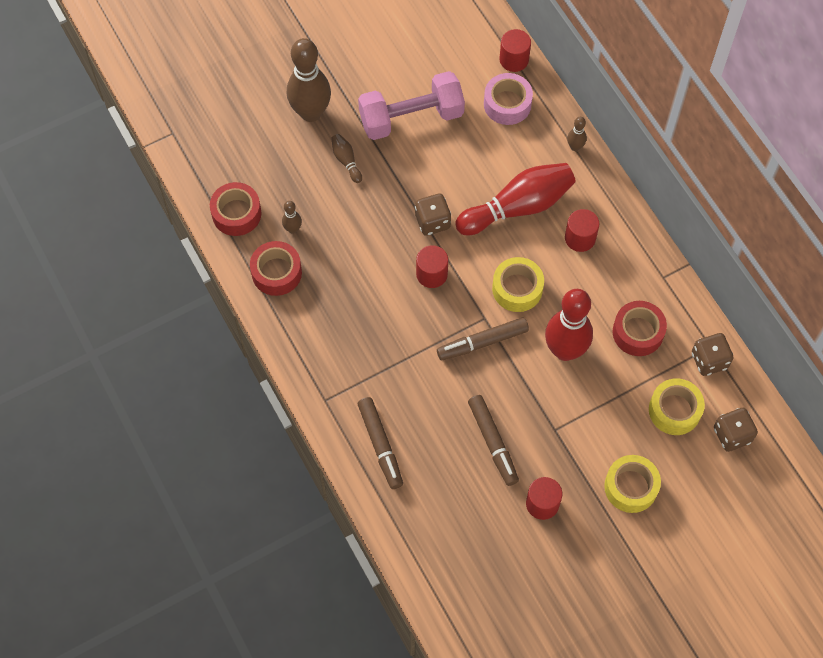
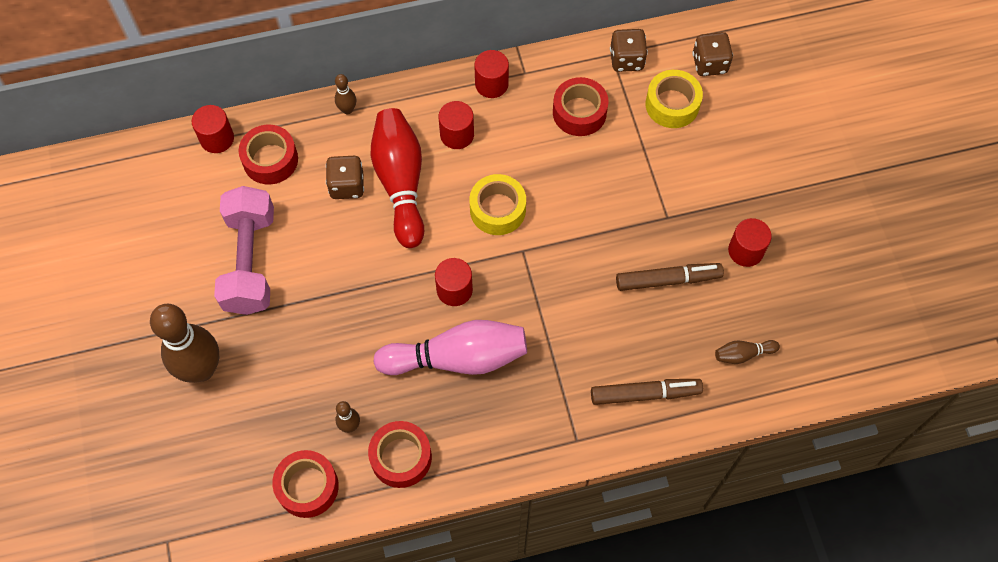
camera: 75 degrees left, 0 degrees up
brown bowling pin [331,134,362,183] -> brown bowling pin moved to [715,340,780,364]
brown dice [415,193,451,236] -> brown dice moved to [326,156,364,199]
brown marker [437,317,529,360] -> none
pink tape [484,73,533,125] -> red tape [239,125,298,184]
red bowling pin [545,289,593,361] -> none
yellow tape [604,455,661,513] -> none
none -> pink bowling pin [373,320,527,375]
none -> red cylinder [474,50,509,98]

